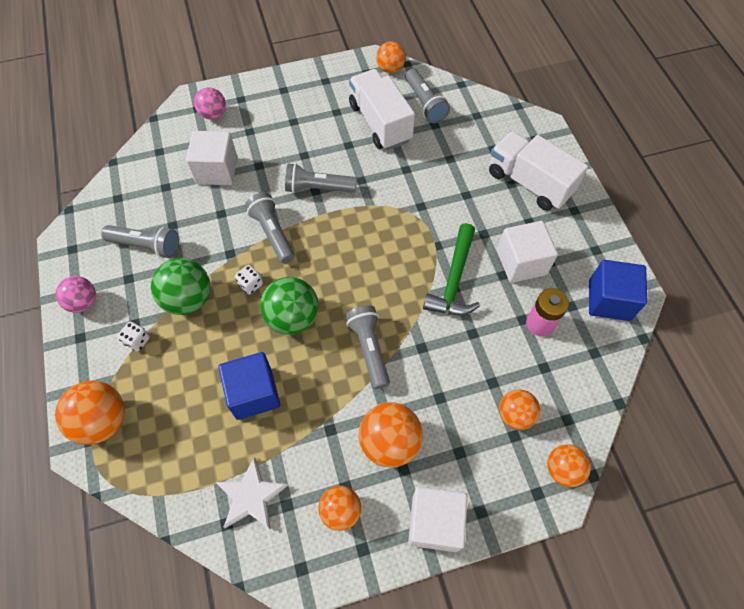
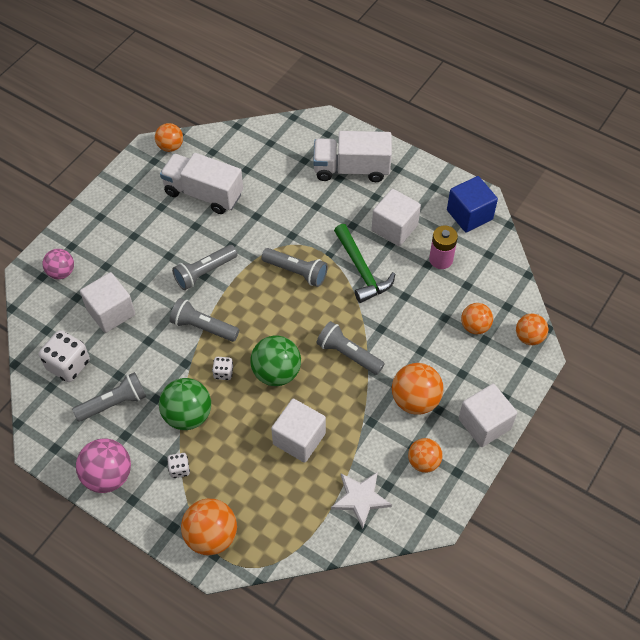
camera: 40 degrees left, 5 degrees down
pink ball [55,276,96,313] -> pink ball [76,438,131,493], size x1.55
blue cube [218,352,280,420] -> white cube [271,398,326,463]
grey flashlight [405,69,450,123] -> grey flashlight moved to [261,248,328,287]
none -> white dice [39,330,90,382]

